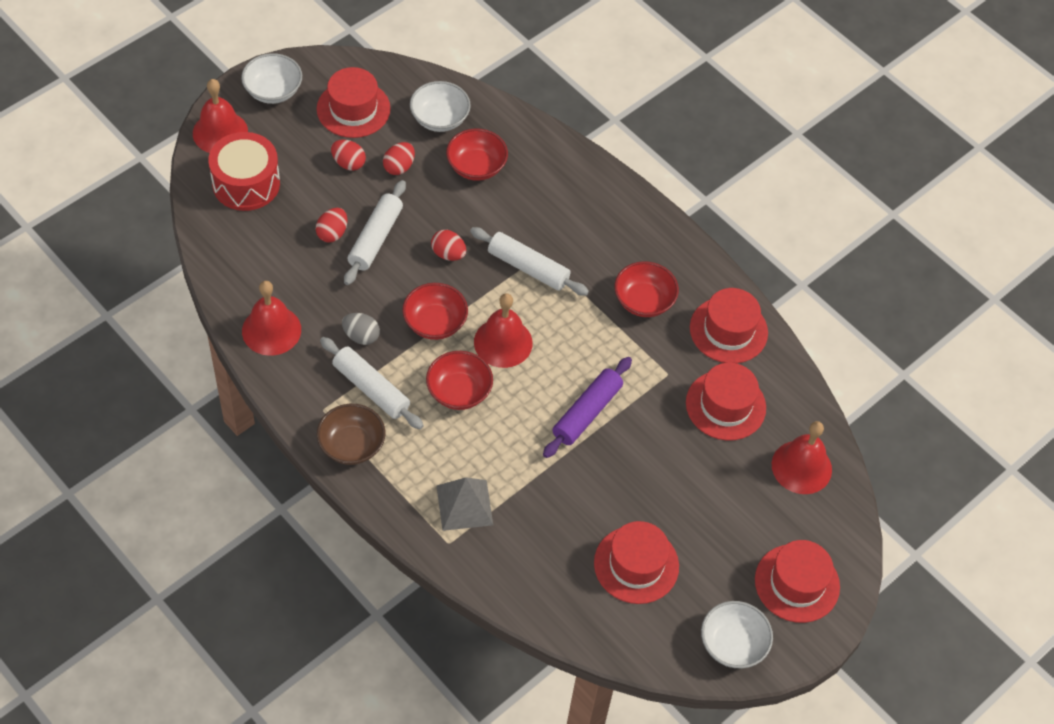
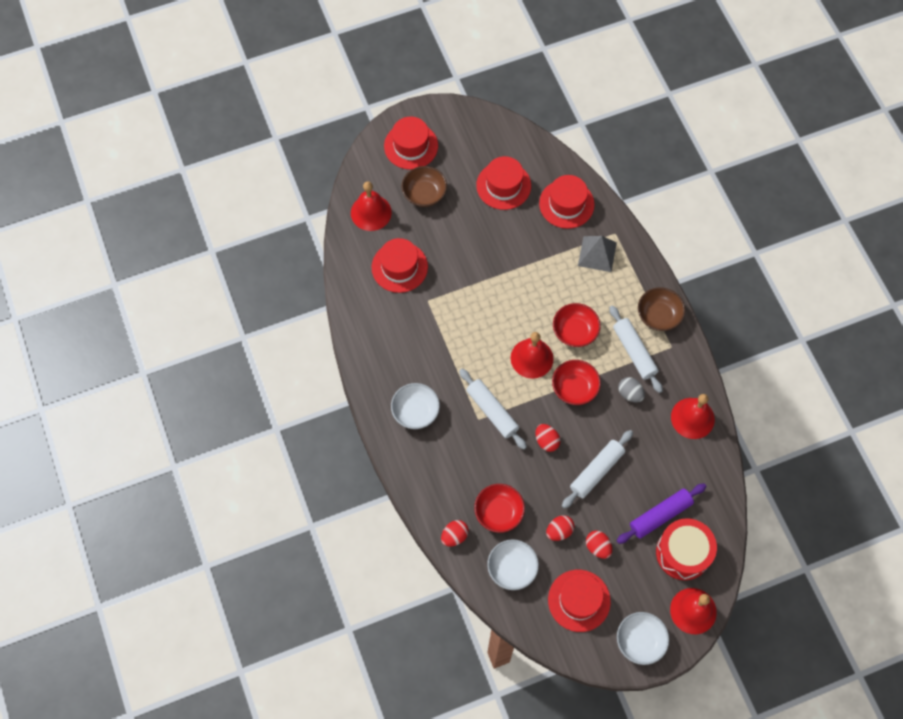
camera: 155 degrees left, 10 degrees up
red egg [316,208,347,243] -> red egg moved to [441,520,469,547]
purple rolling pin [543,357,632,458] -> purple rolling pin moved to [617,483,707,544]
red bowl [615,261,679,317] -> none
red hat [690,288,768,363] -> red hat moved to [539,175,595,229]
white bowl [701,601,773,668] -> white bowl moved to [391,383,440,429]
none -> brown bowl [401,166,447,207]

